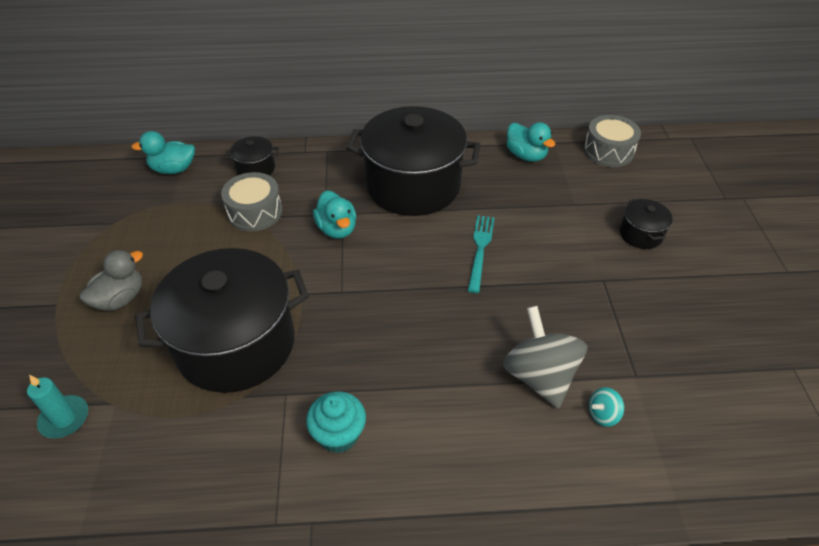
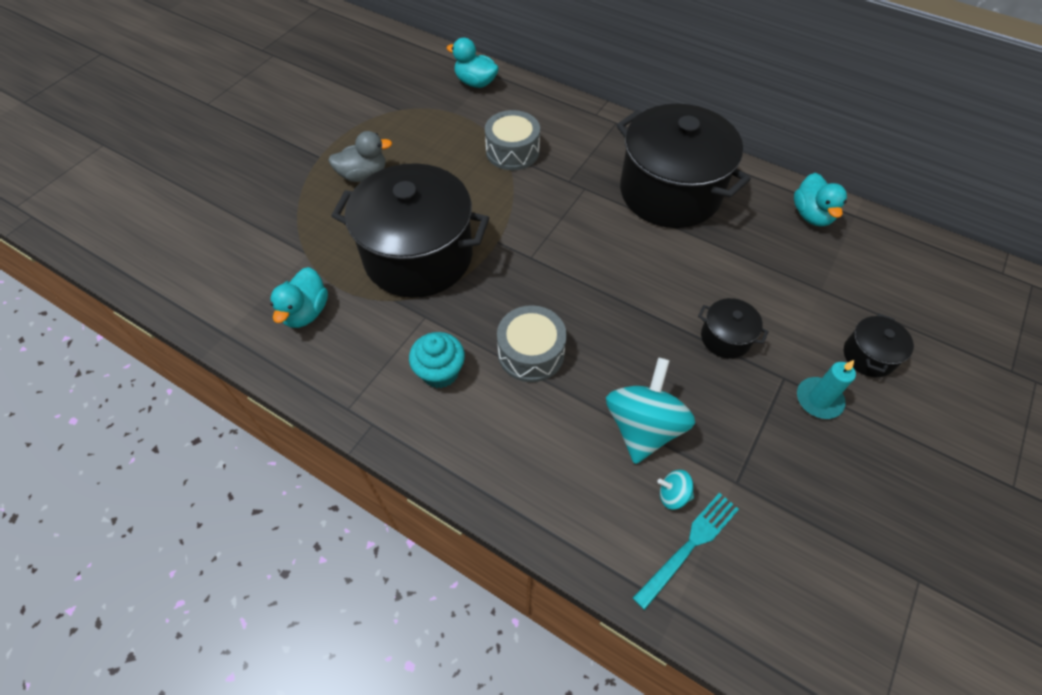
camera: 35 degrees right, 10 degrees up
turquoise candle [27,375,88,439] -> turquoise candle moved to [797,360,856,419]
black pot [225,136,279,175] -> black pot moved to [698,298,769,358]
turquoise duck [313,190,356,239] -> turquoise duck moved to [270,267,328,328]
turquoise fork [468,215,495,293] -> turquoise fork moved to [633,492,739,610]
grey spinning top [503,306,588,409] -> turquoise spinning top [606,357,695,464]
grey drum [584,115,641,167] -> grey drum moved to [497,305,567,382]

